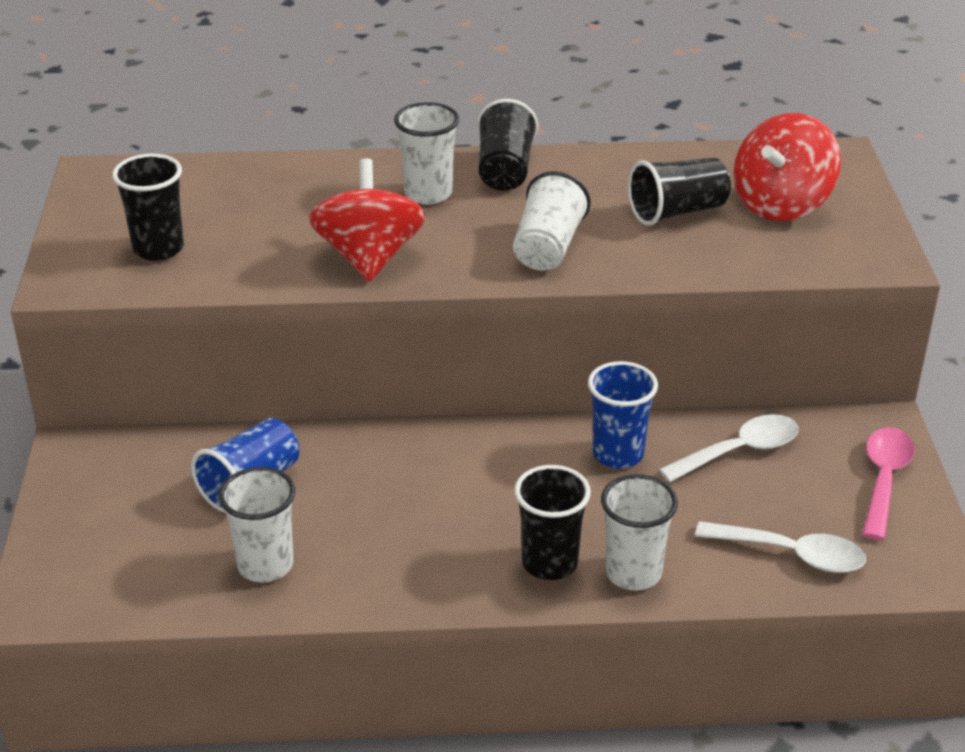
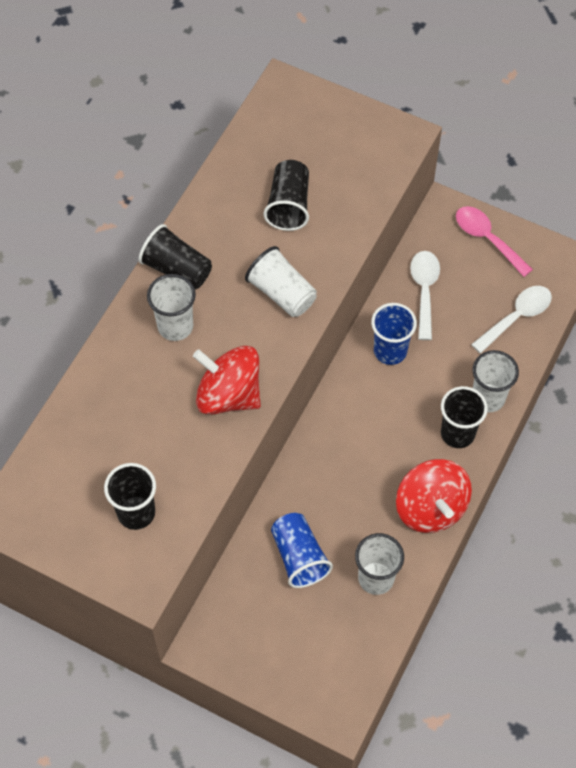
camera: 60 degrees left, 25 degrees up
red spinning top [734,113,841,221] -> red spinning top moved to [396,459,472,533]

